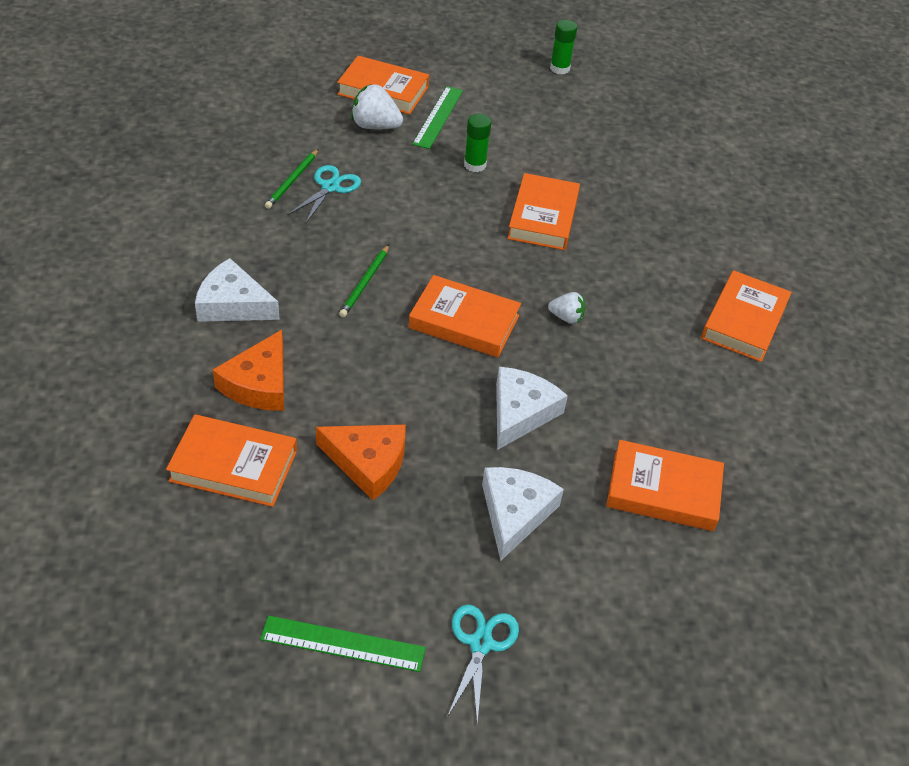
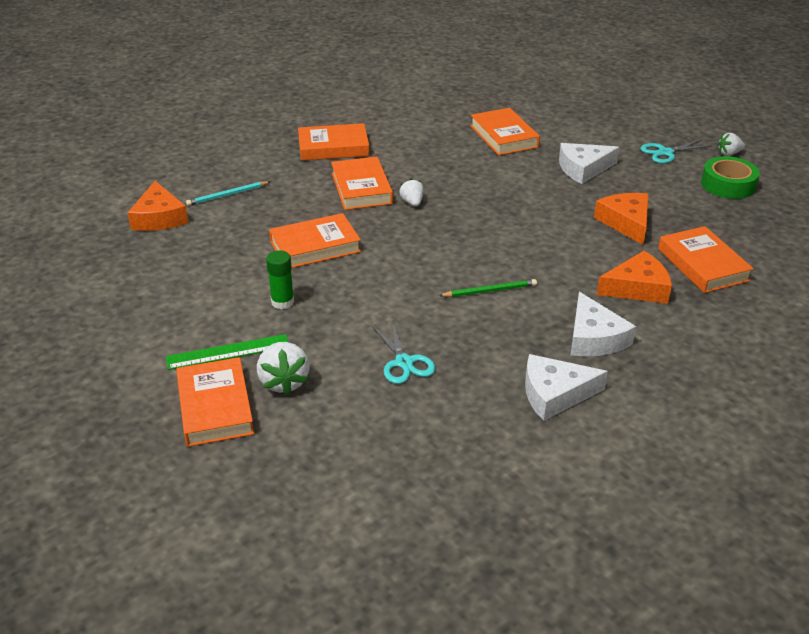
camera: 120 degrees left, 10 degrees down
green ruler [260,615,426,672] -> green tape [701,156,760,199]
green pencil [265,149,318,209] -> none
turquoise scissors [288,165,361,223] -> turquoise scissors turned 105 degrees counterclockwise [372,321,435,384]
orange book [409,275,521,357] -> orange book moved to [331,157,393,210]
white cheese [496,367,568,450] -> white cheese moved to [525,354,608,421]
green glue stick [550,20,577,74] -> none
none -> orange cheese [127,181,188,231]
none -> turquoise pencil [186,181,270,206]
none -> white strawberry [718,133,745,156]

